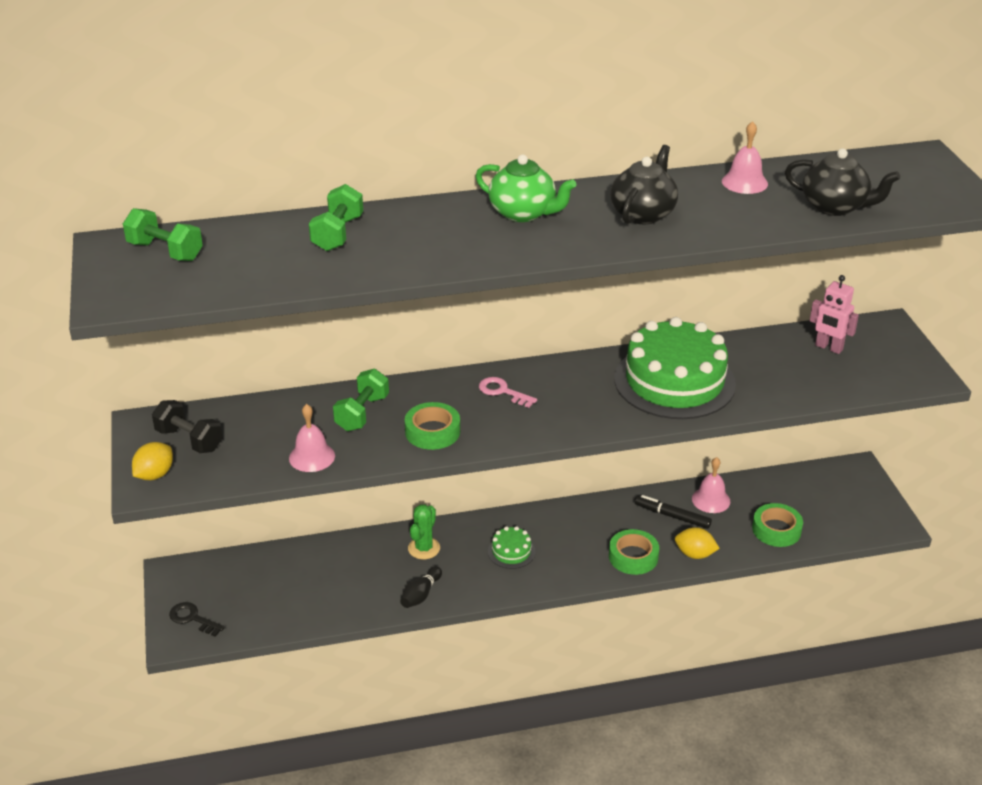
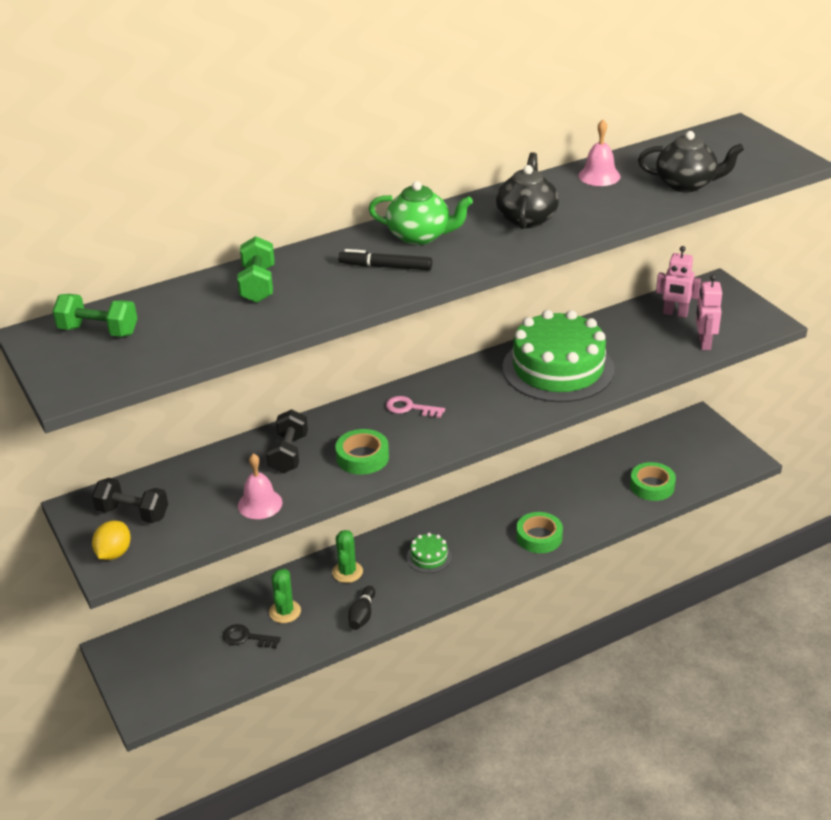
camera: 15 degrees left, 0 degrees up
black key [169,602,225,637] -> black key moved to [222,624,281,648]
green dumbbell [333,369,389,431] -> black dumbbell [266,409,308,473]
black marker [635,495,712,529] -> black marker moved to [338,249,432,270]
yellow lemon [675,527,720,559] -> none
pink bell [692,457,730,513] -> none
none -> green cactus [269,569,301,623]
none -> pink robot [696,275,722,350]

